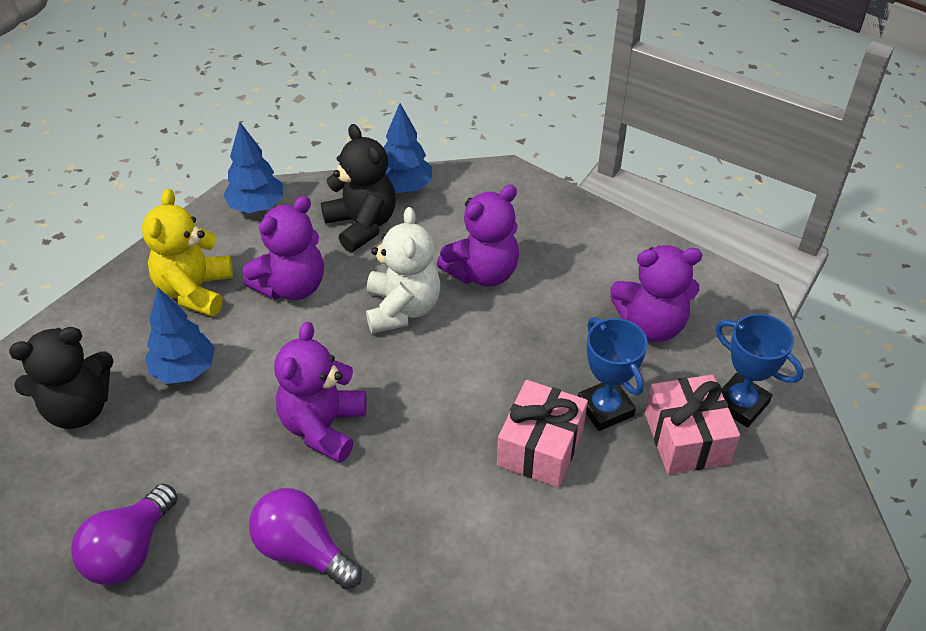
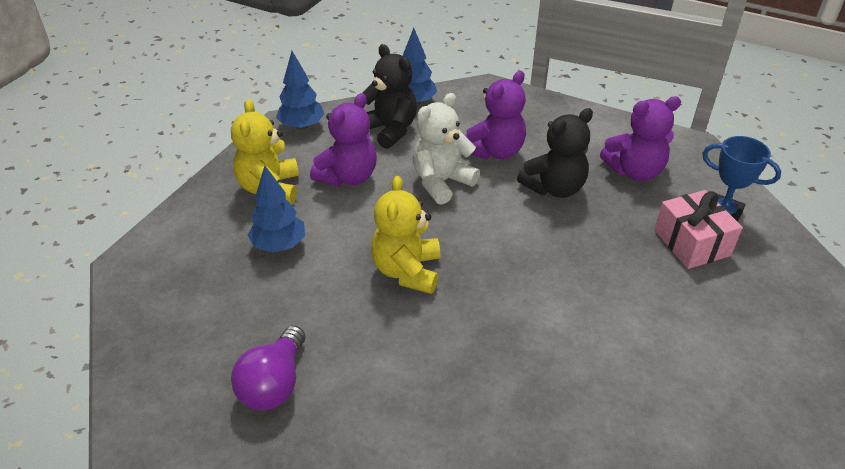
camera: 10 degrees left, 5 degrees down
black teddy bear [9,327,114,429] -> black teddy bear moved to [517,108,593,198]
purple light bulb [249,488,362,589] -> none
purple teddy bear [274,322,366,463] -> yellow teddy bear [371,176,441,294]
white teddy bear [366,207,441,334] -> white teddy bear turned 120 degrees counterclockwise [413,93,480,205]
pink gift [497,380,588,487] -> none
blue trophy [578,317,648,431] -> none

